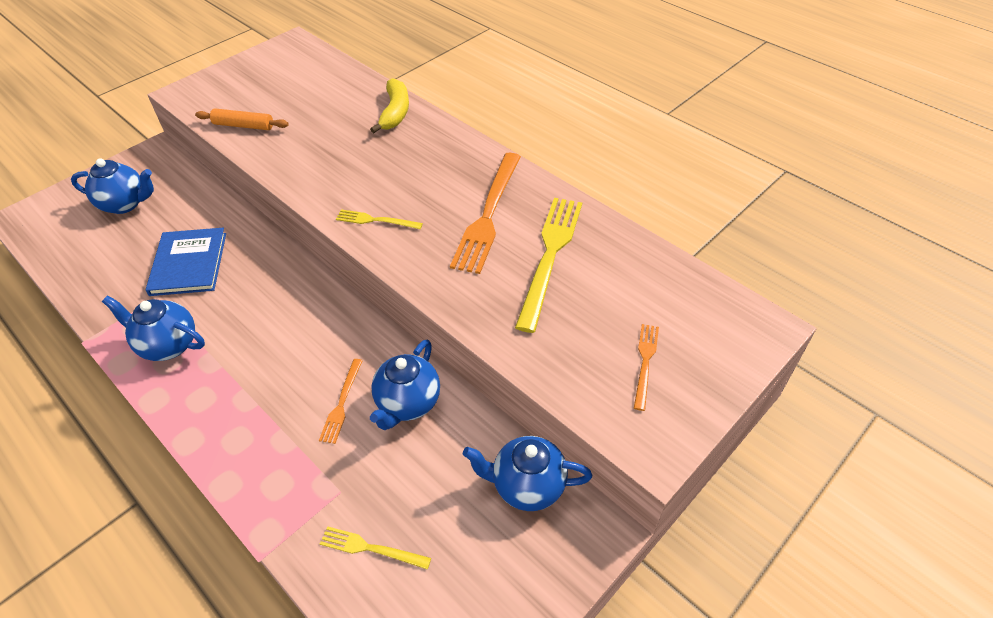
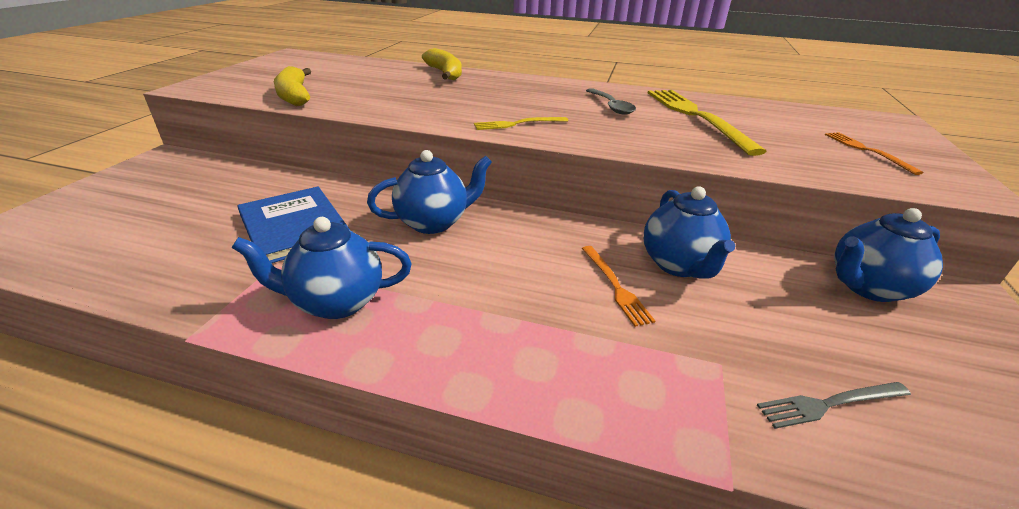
camera: 30 degrees left, 15 degrees down
blue teapot [71,158,154,214] -> blue teapot moved to [367,150,492,234]
orange rolling pin [195,108,289,130] -> yellow banana [274,66,311,107]
yellow fork [320,526,431,570] -> grey fork [757,382,911,429]
orange fork [450,153,521,274] -> grey spoon [586,88,636,115]

